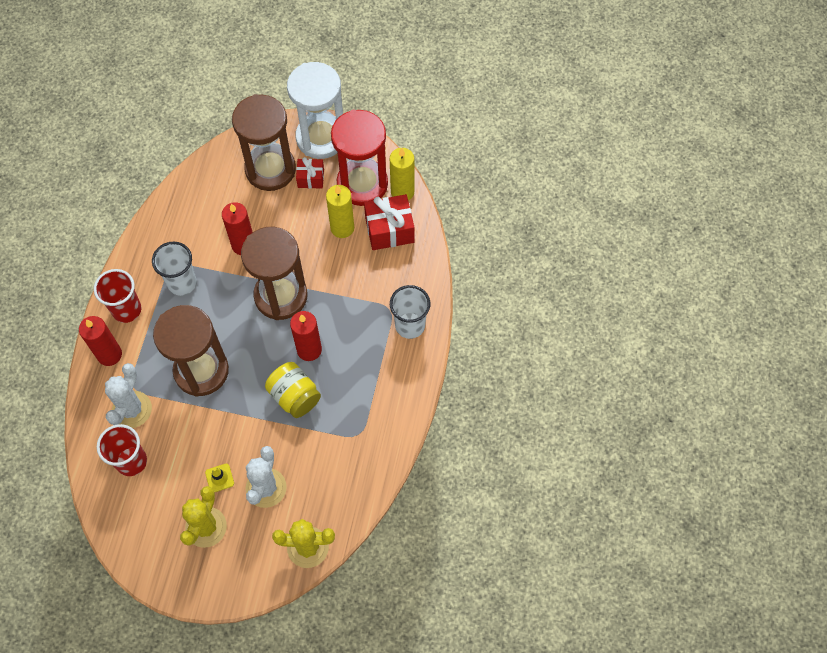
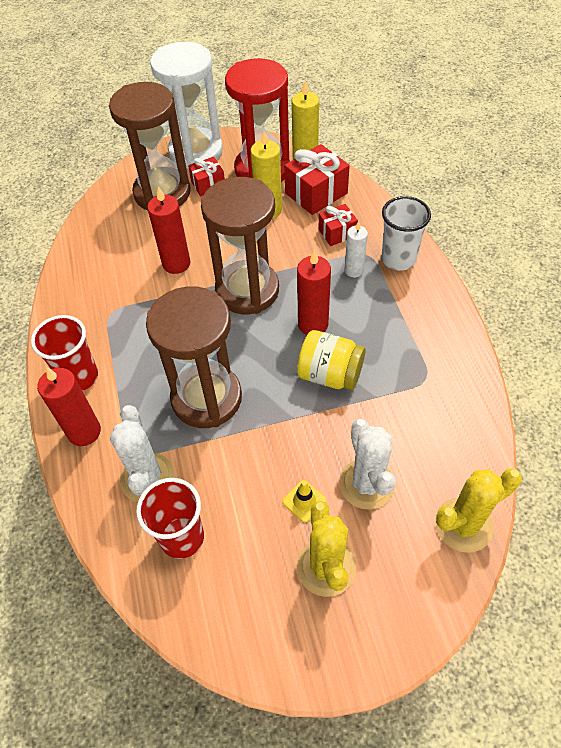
camera: 25 degrees left, 10 degrees down
white cup [152,242,197,296] -> none
none -> red gift [319,204,358,246]
none -> white candle [345,221,368,277]

